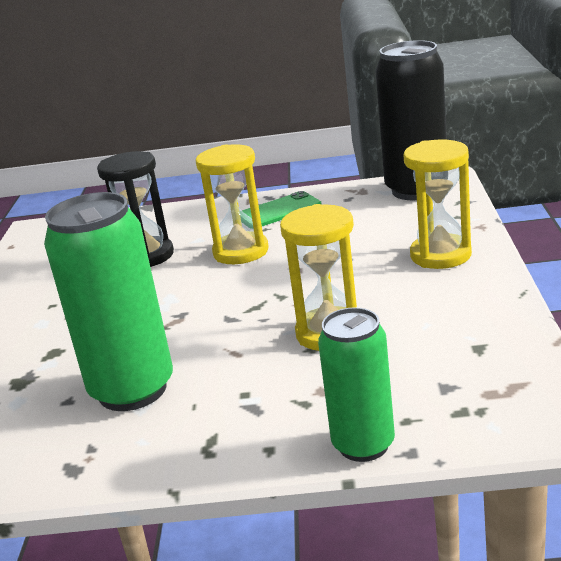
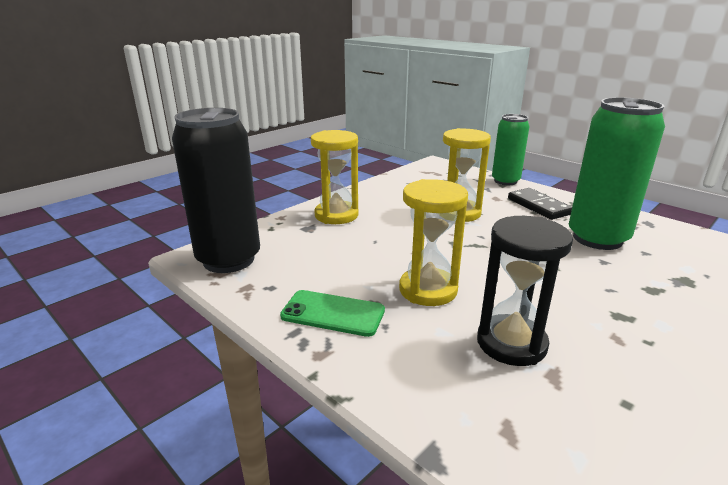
camera: 140 degrees left, 0 degrees up
none -> black domino [508,188,572,220]

